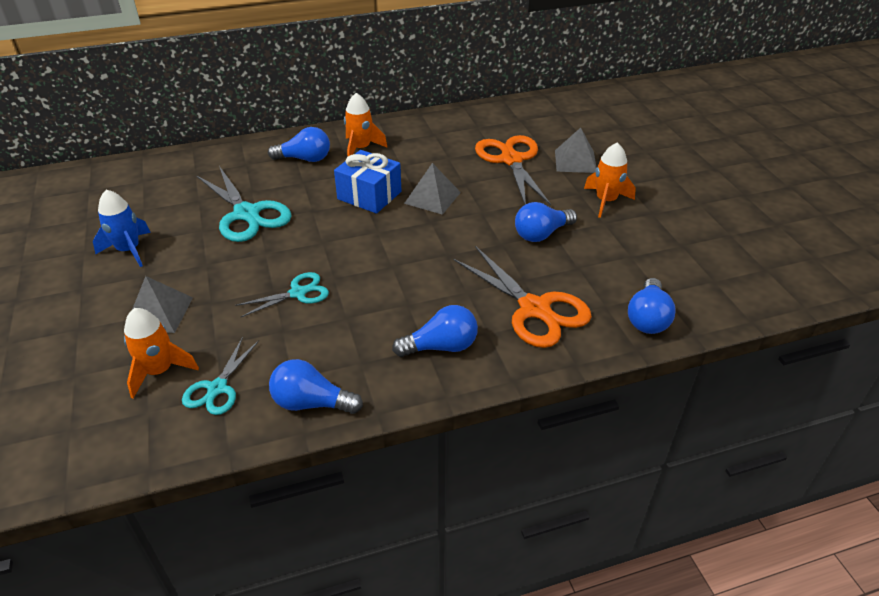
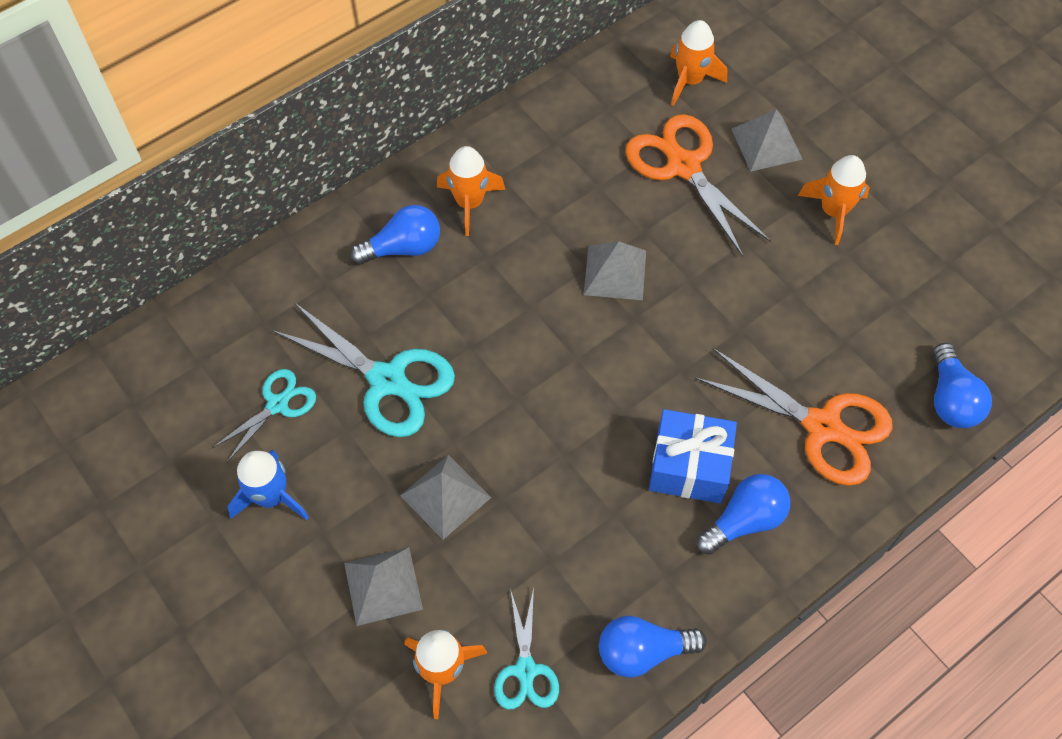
camera: 20 degrees left, 20 degrees up
turquoise scissors [235,272,329,317] -> turquoise scissors moved to [212,369,316,462]
blue gift [334,150,401,214] -> blue gift moved to [649,409,737,503]
blue light bulb [515,202,577,242] -> none
none -> grey pyramid [400,455,491,540]
none -> orange rocket [670,20,727,106]

